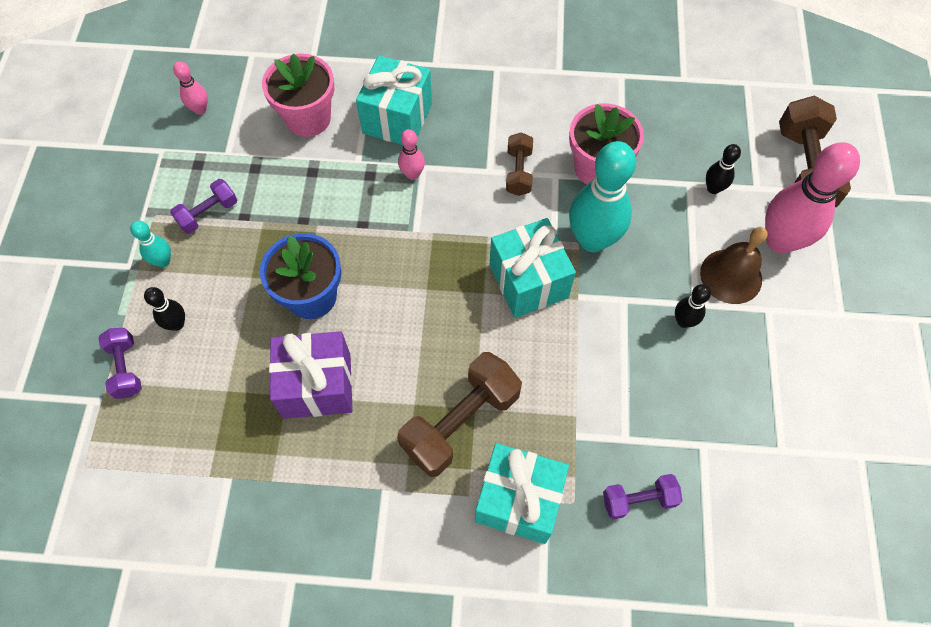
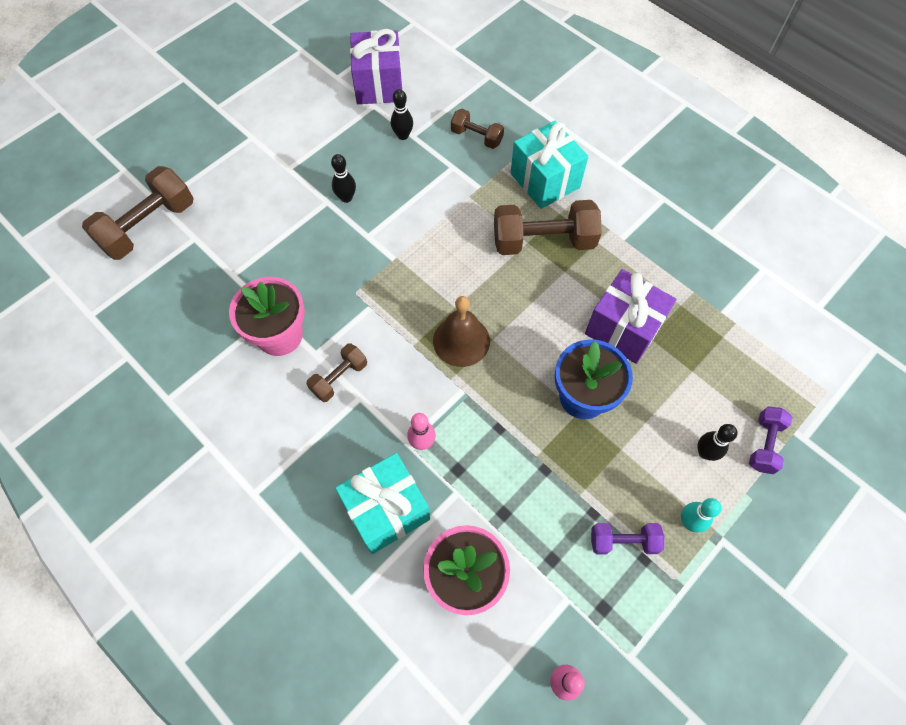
camera: 140 degrees left, 0 degrees up
turquoise gift [490,218,576,318] -> none
turquoise bowling pin [569,141,636,252] -> none
purple dumbbell [603,474,682,520] -> brown dumbbell [451,109,504,149]
brown bell [700,227,768,304] -> brown bell moved to [433,296,490,367]
black bowling pin [706,144,741,194] -> black bowling pin moved to [391,89,413,140]
pink bowling pin [765,142,860,253] -> none
none -> purple gift [350,29,403,104]

